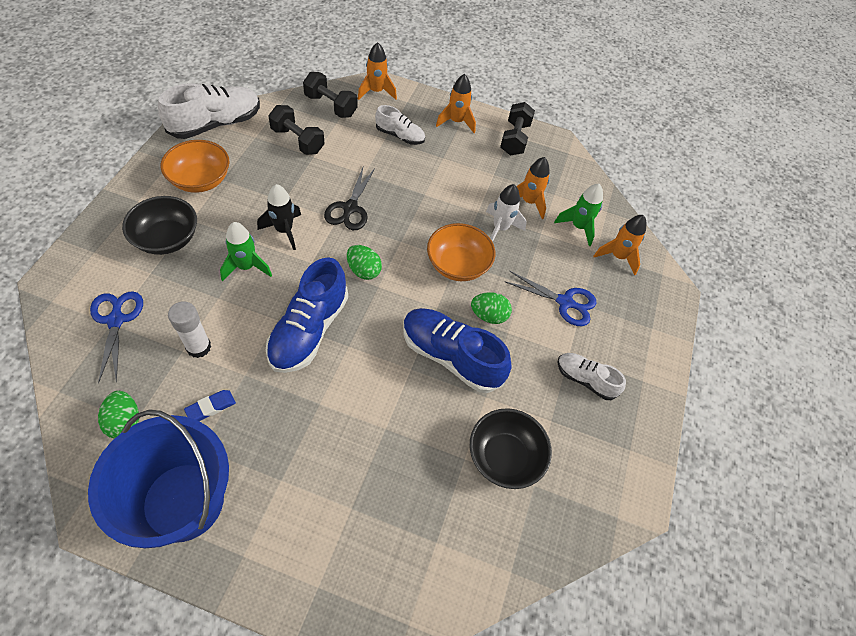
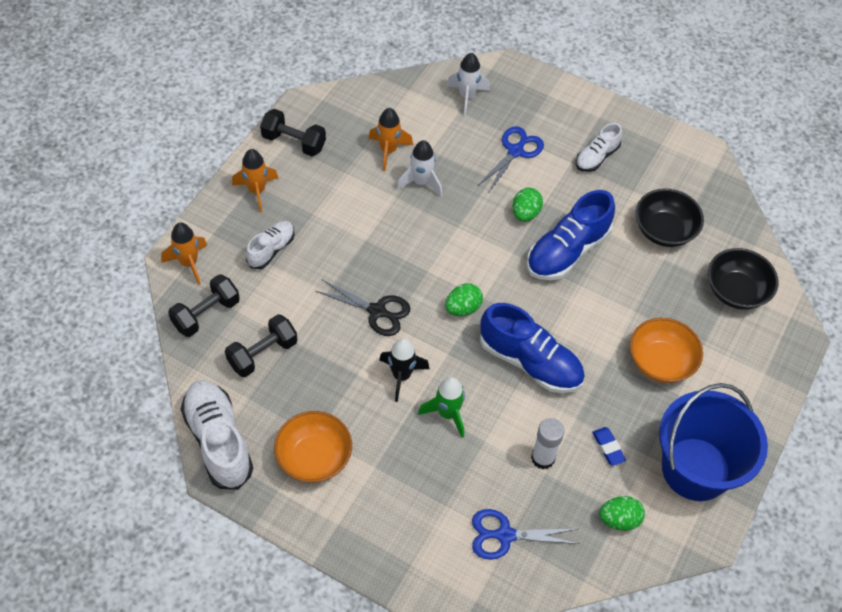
camera: 75 degrees left, 0 degrees up
black bowl [122,196,197,255] -> black bowl moved to [708,248,778,310]
orange bowl [427,223,495,281] -> orange bowl moved to [630,318,703,383]
green rocket [554,183,603,246] -> none
orange rocket [594,215,646,276] -> white rocket [446,53,490,116]

